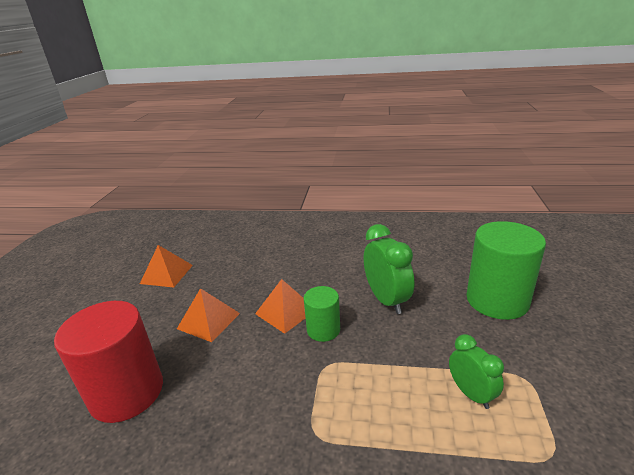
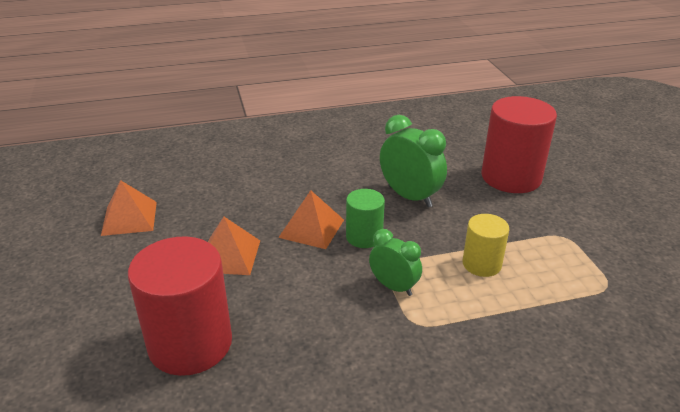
camera: 25 degrees left, 5 degrees up
green clock [449,334,504,409] -> green clock moved to [369,229,422,296]
green cylinder [466,221,546,320] -> red cylinder [482,96,557,193]
none -> yellow cylinder [463,214,509,277]

